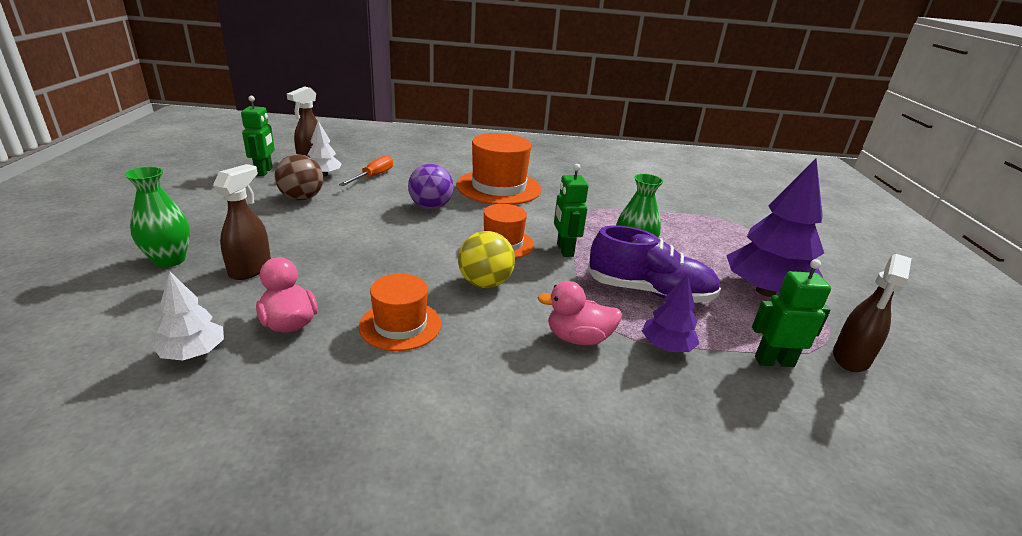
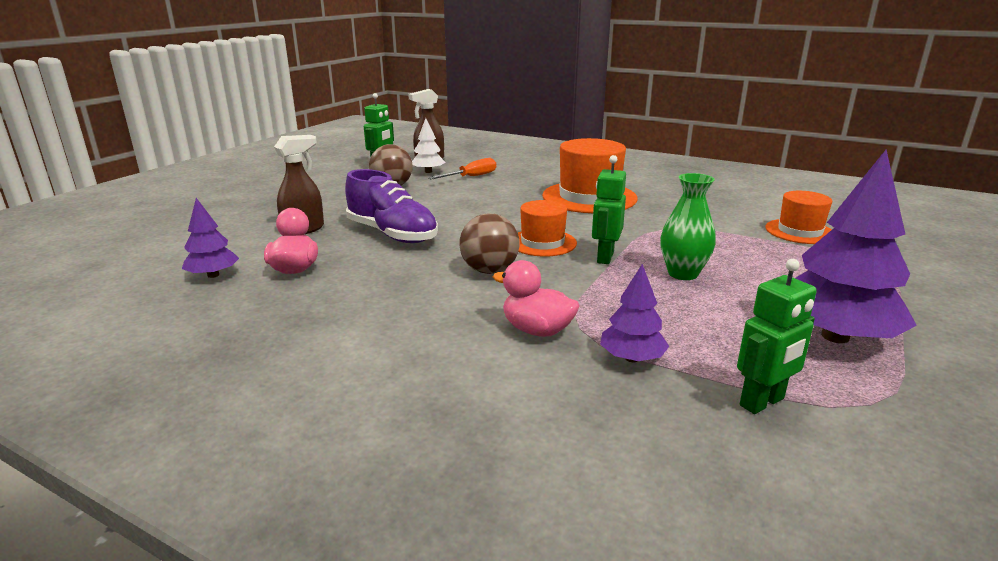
camera: 30 degrees right, 5 degrees down
green vase [124,166,190,268] -> none
white tree [153,272,224,361] -> purple tree [182,198,239,278]
orange hat [359,274,441,351] -> orange hat moved to [765,191,833,244]
purple ball [408,164,454,209] -> none
yellow ball [458,231,515,288] -> brown ball [460,214,520,274]
purple shoe [588,225,721,303] -> purple shoe moved to [345,169,438,243]
green robot [752,259,831,367] -> green robot turned 120 degrees clockwise [737,259,817,414]
brown spray bottle [833,254,912,372] -> none

